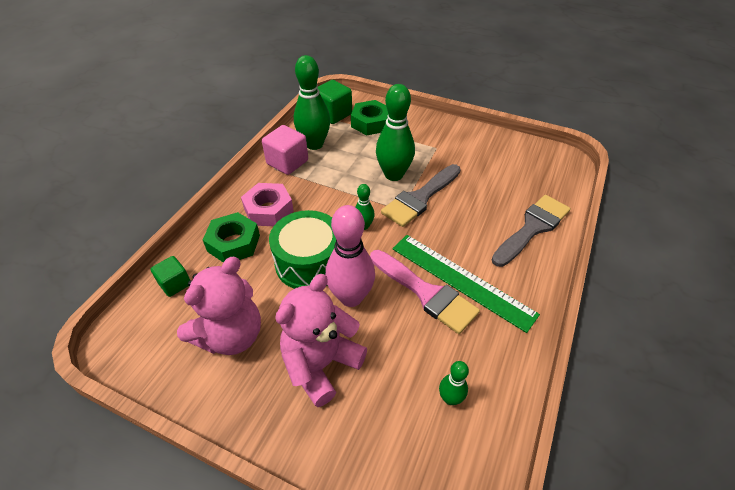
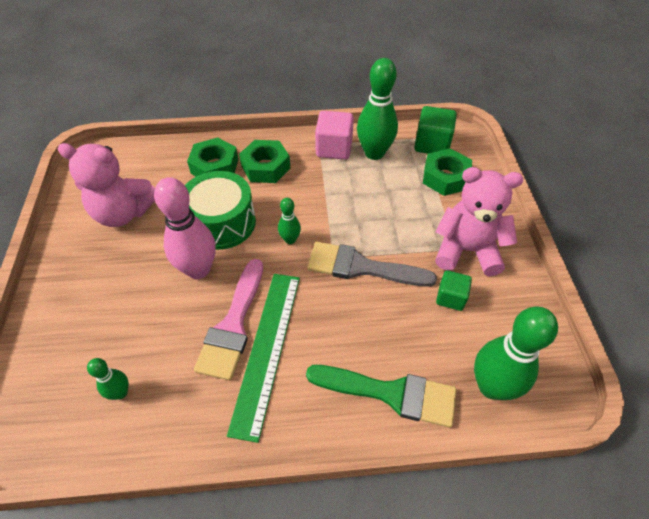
camera: 60 degrees right, 5 degrees up
green cube [151,256,190,297] -> green cube moved to [436,270,472,311]
pink nut [241,183,294,226] -> green nut [239,140,290,183]
pink teddy bear [275,274,367,407] -> pink teddy bear moved to [435,167,523,276]
green bowling pin [376,84,415,181] -> green bowling pin moved to [474,307,558,400]
grey brush [492,195,571,267] -> green brush [306,365,456,428]

